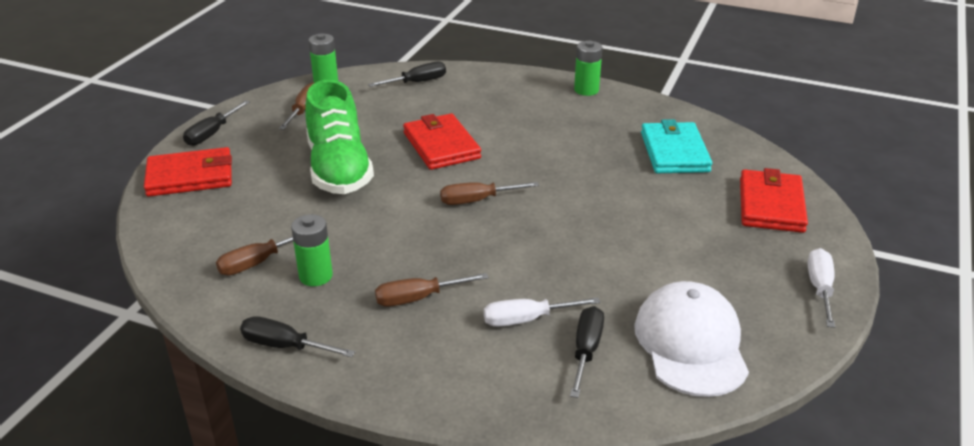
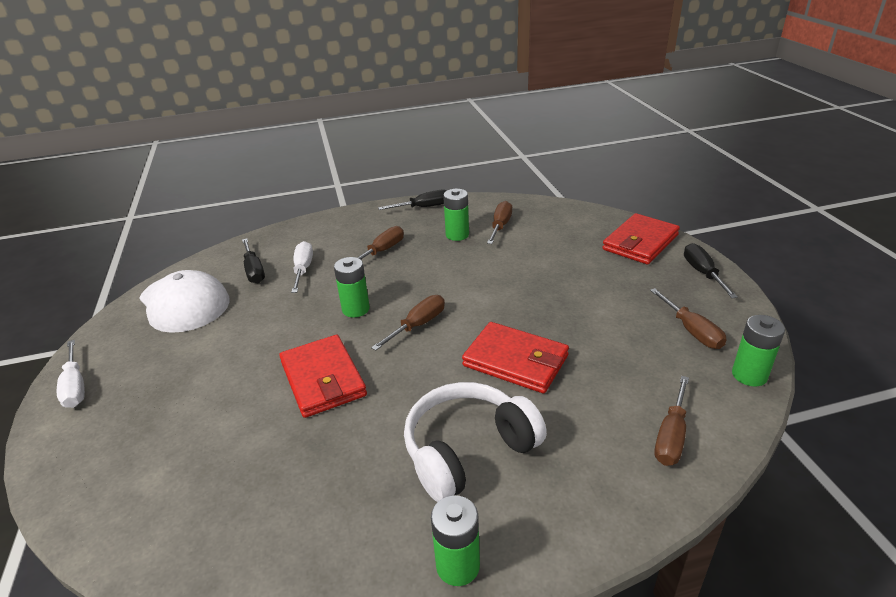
camera: 145 degrees right, 0 degrees up
green shoe [305,80,374,194] -> none
black screwdriver [368,62,446,87] -> brown screwdriver [654,376,689,466]
white screwdriver [484,297,600,327] -> white screwdriver turned 45 degrees counterclockwise [291,241,313,293]
turquoise wallet [641,119,712,173] -> none
red wallet [740,168,808,233] -> red wallet moved to [279,335,367,418]
none -> green battery [334,257,370,318]
none -> white headphones [404,382,547,502]

